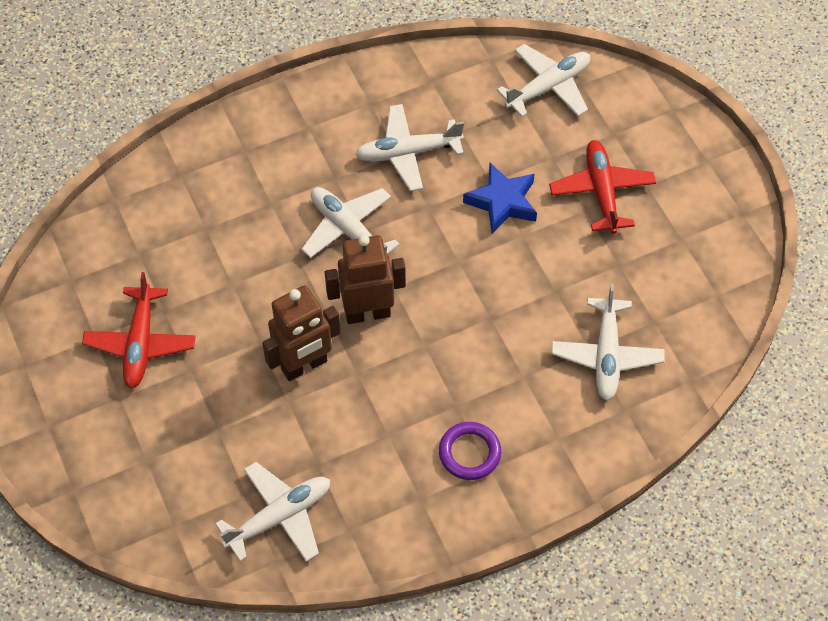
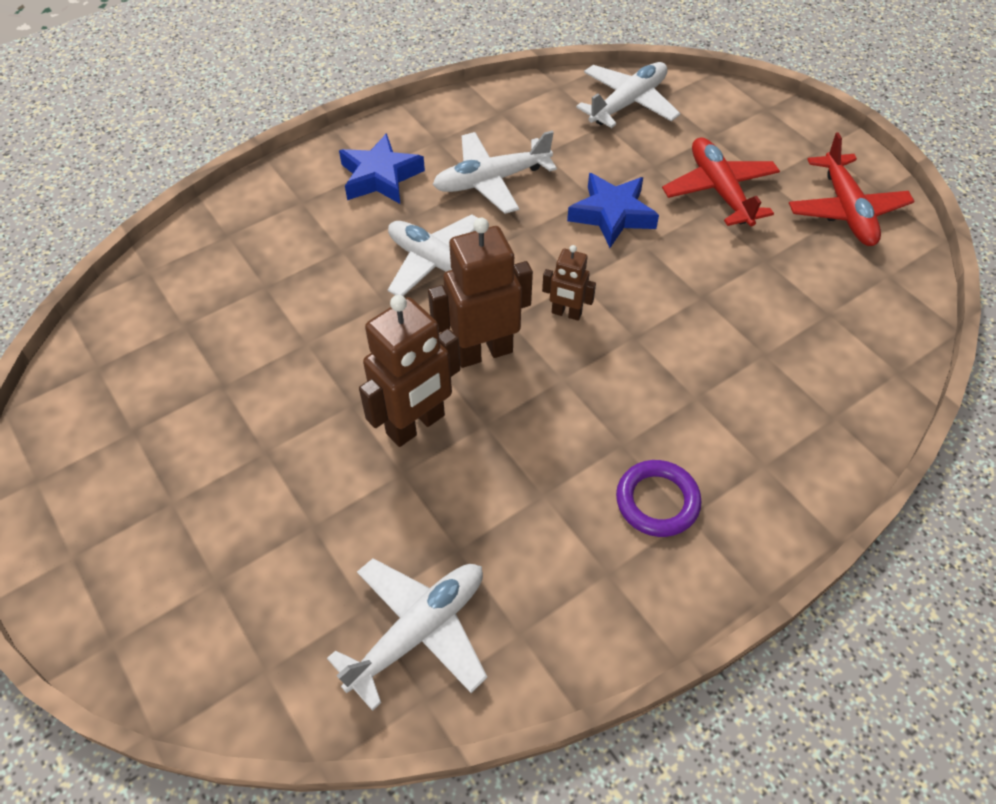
camera: 10 degrees left, 5 degrees down
red plane [82,272,196,388] -> red plane moved to [789,132,915,246]
white plane [551,284,665,401] -> none
none -> blue star [339,133,425,204]
none -> brown robot [542,245,596,321]

